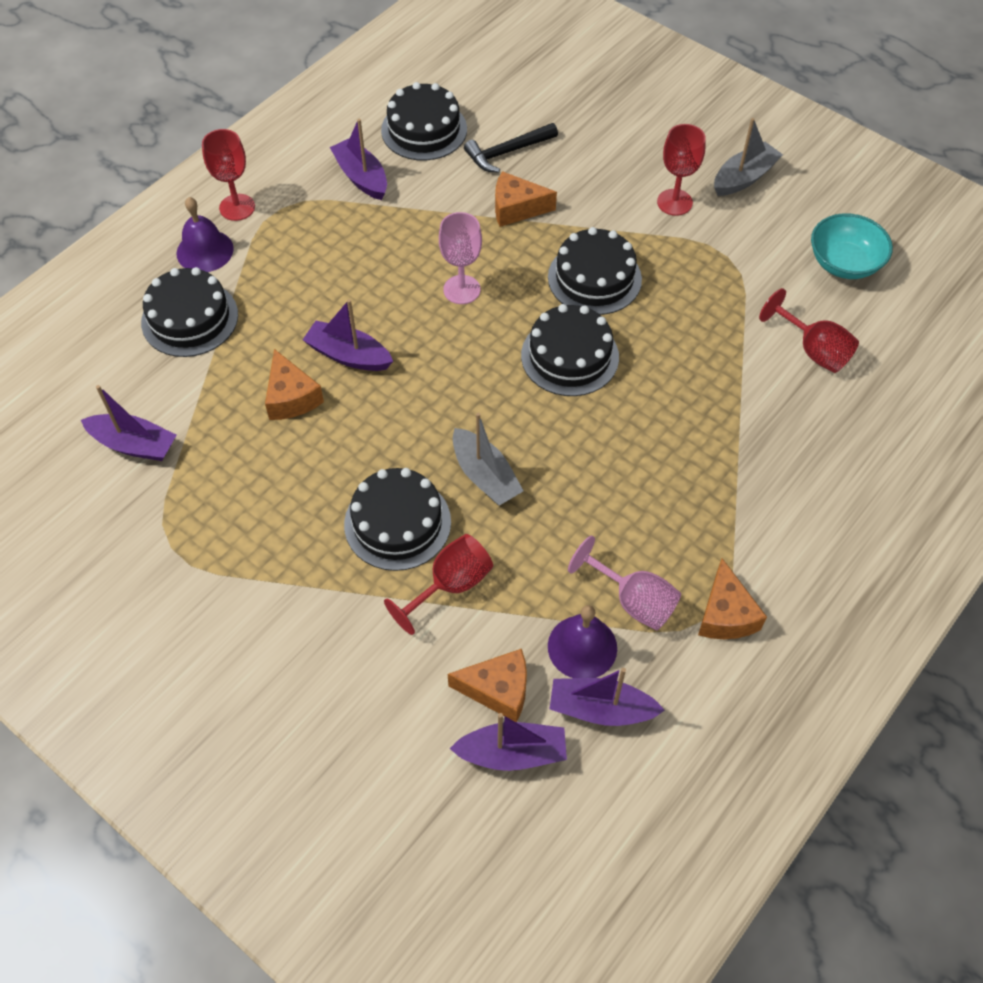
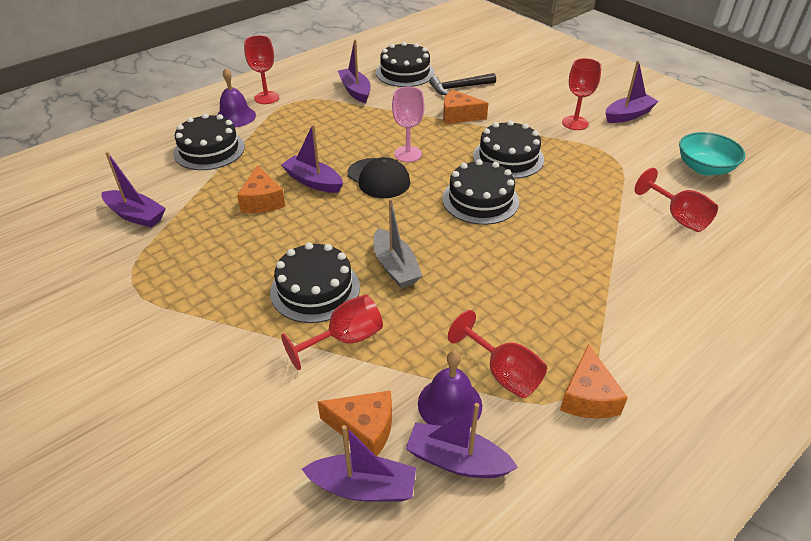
camera: 10 degrees right, 15 degrees down
pink goblet [568,536,681,630] -> red goblet [448,310,547,398]
grey boat [714,118,783,196] -> purple boat [606,61,659,123]
none -> black cap [347,157,410,198]

